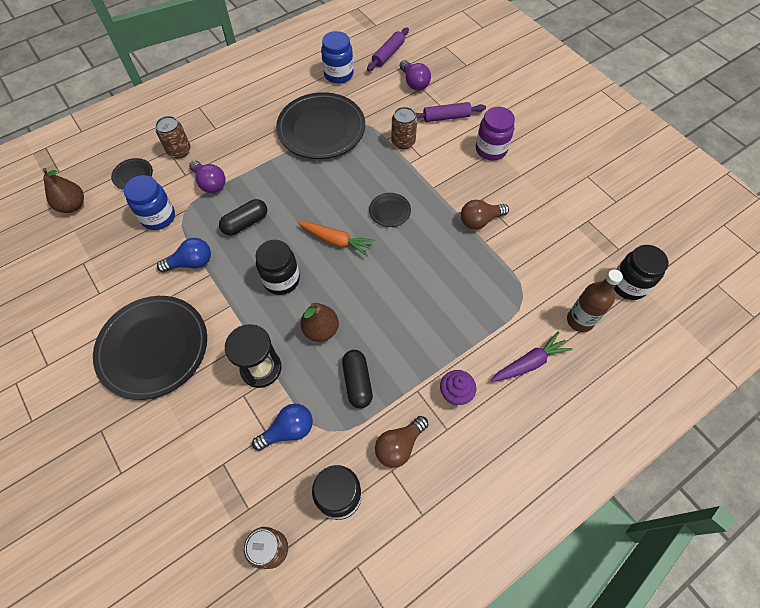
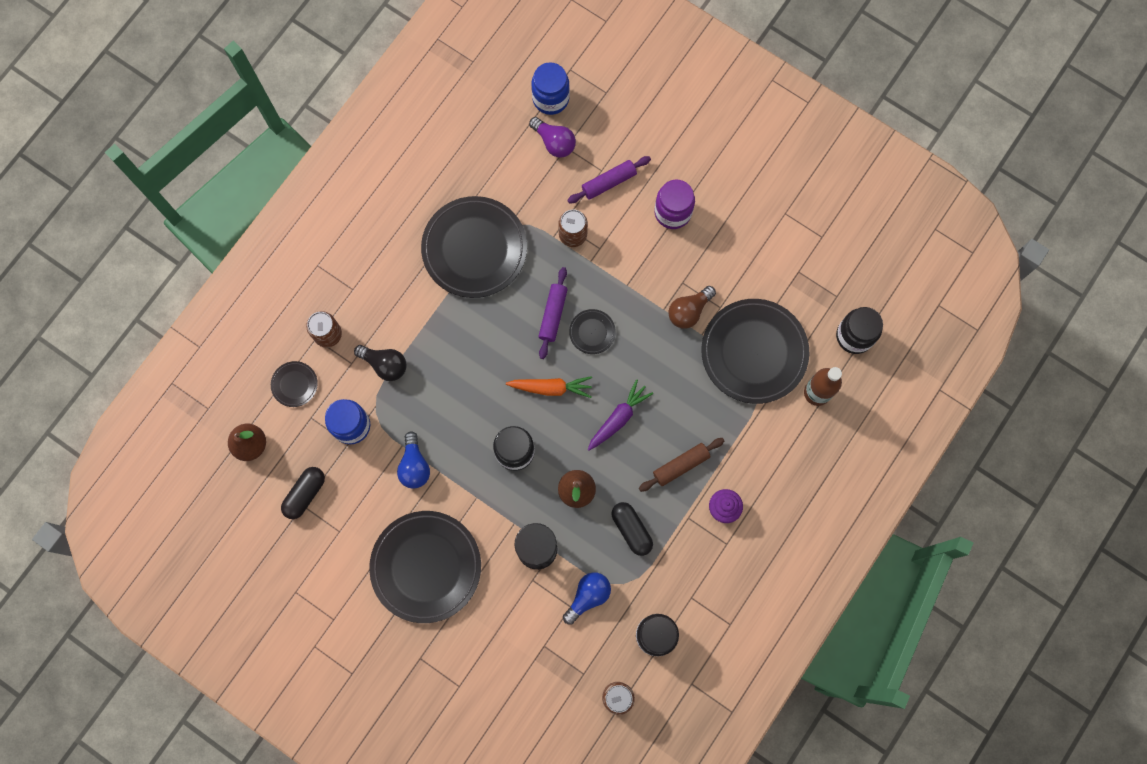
camera: 20 degrees left, 15 degrees up
blue light bulb [157,238,211,273] -> blue light bulb turned 120 degrees clockwise [397,431,430,489]
purple light bulb [189,160,226,193] -> black light bulb [354,345,407,381]
black capsule [219,199,267,236] -> black capsule moved to [281,467,325,519]
blue jar [321,31,353,84] -> blue jar moved to [531,62,570,115]
purple rolling pin [367,28,409,71] -> purple rolling pin moved to [539,267,568,359]
brown light bulb [375,416,428,468] -> none
purple carrot [491,331,572,382] -> purple carrot moved to [588,379,653,451]
none -> brown rolling pin [639,438,724,492]
none -> black plate [701,299,809,404]

